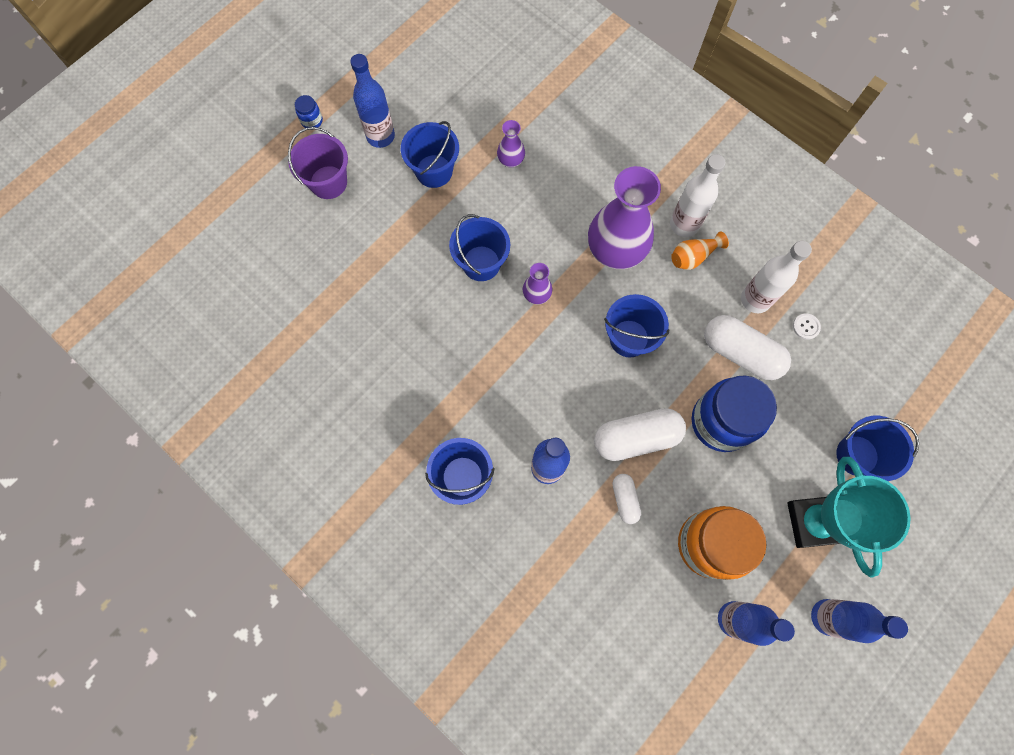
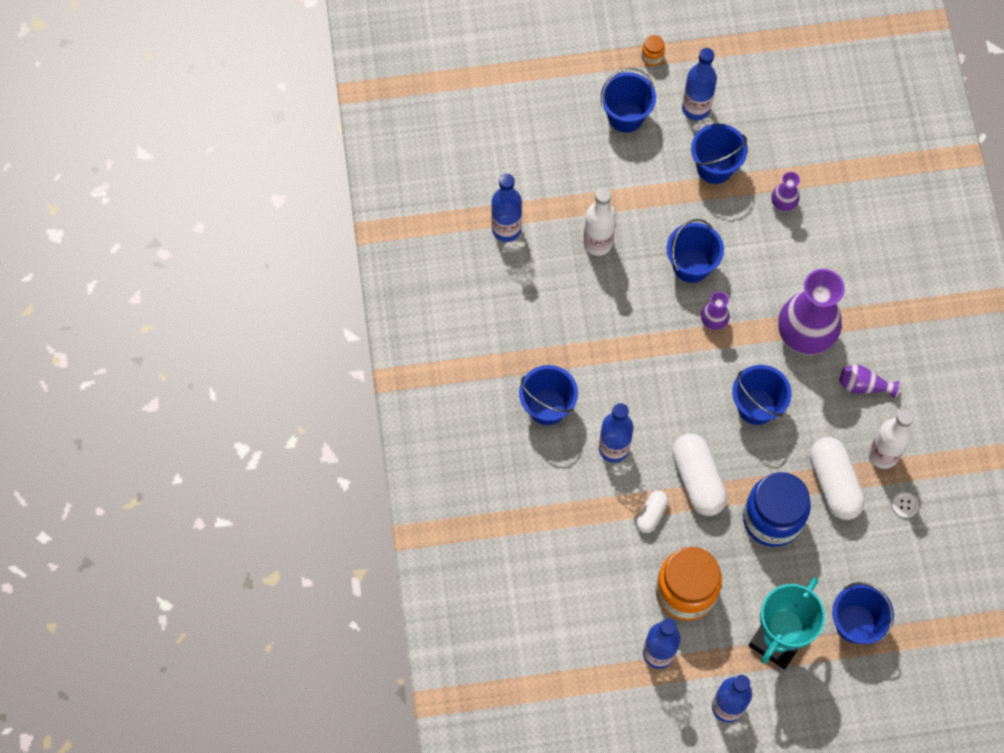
camera: 40 degrees right, 5 degrees down
purple bucket [288,127,348,199] -> blue bucket [600,68,656,132]
blue jar [295,95,323,130] -> orange jar [642,35,665,66]
white capsule [594,408,686,461] -> white capsule turned 45 degrees clockwise [672,434,727,516]
white bottle [670,154,726,237] -> white bottle moved to [583,188,616,256]
orange vase [671,231,729,270] -> purple vase [839,364,899,398]
none -> blue bottle [491,174,522,242]

